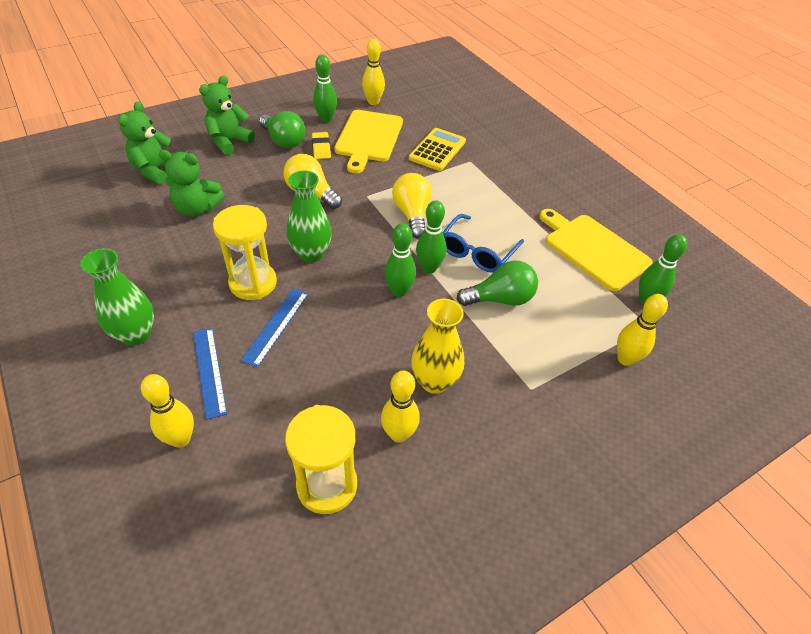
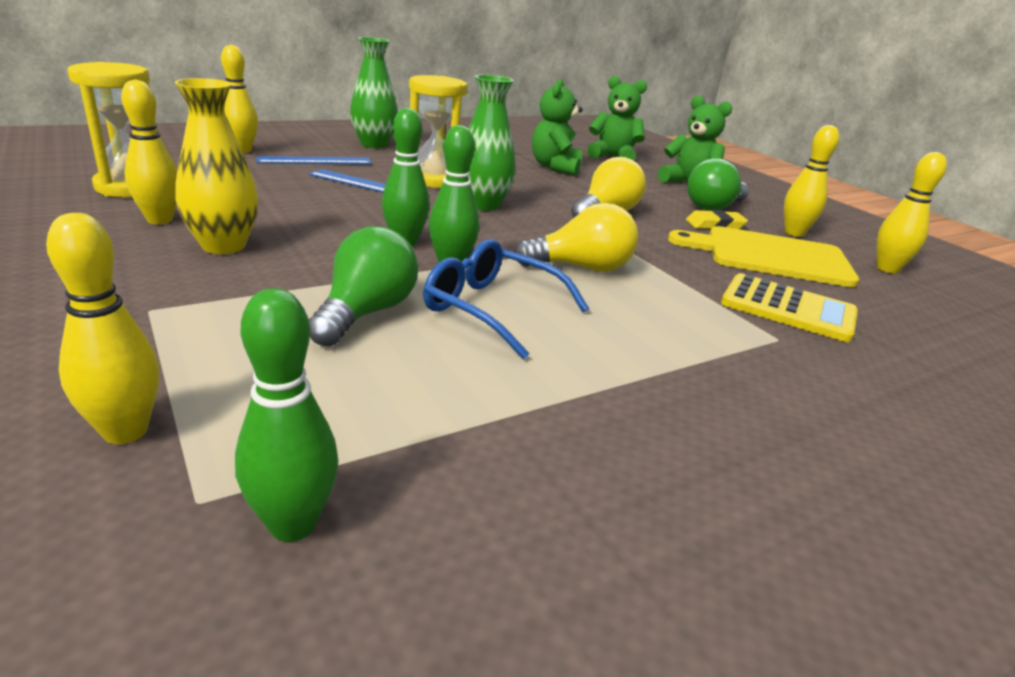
camera: 90 degrees right, 20 degrees down
green bowling pin [313,55,337,123] -> yellow bowling pin [784,125,839,237]
green light bulb [456,261,538,306] -> green light bulb turned 150 degrees counterclockwise [309,226,418,347]
yellow cutting board [539,209,653,291] -> none

